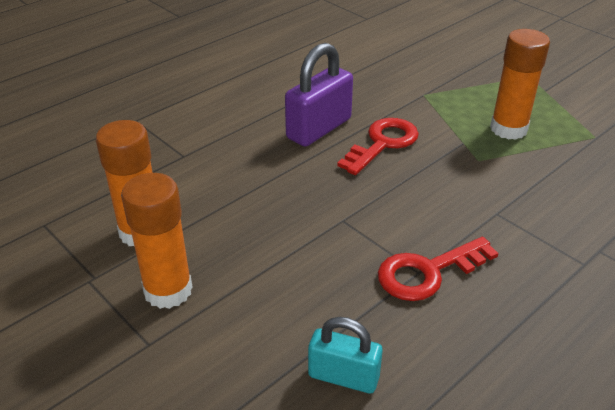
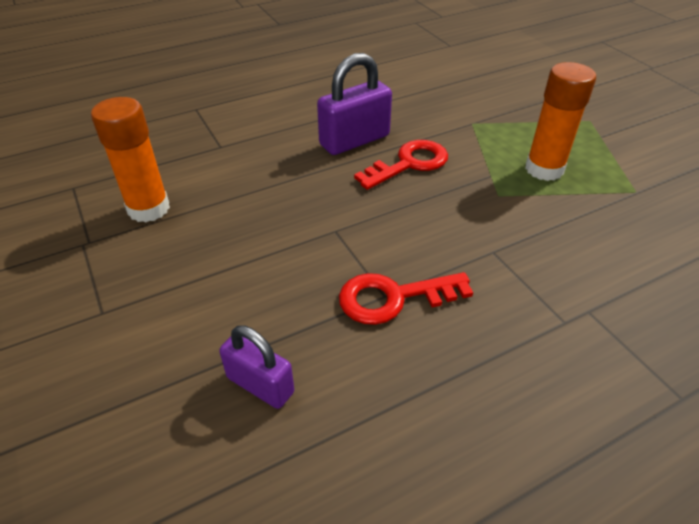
camera: 15 degrees right, 5 degrees up
orange glue stick [121,173,193,309] -> none
turquoise padlock [308,317,383,393] -> purple padlock [219,325,294,409]

